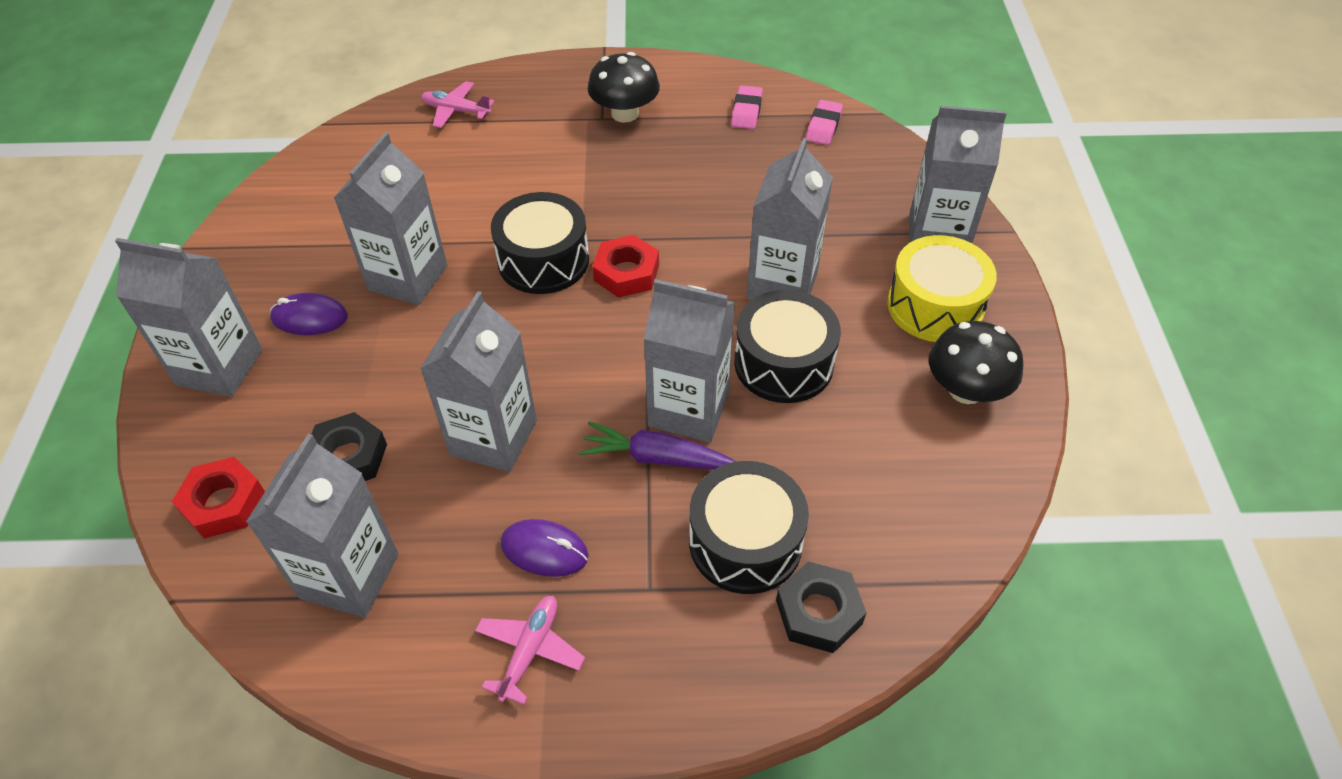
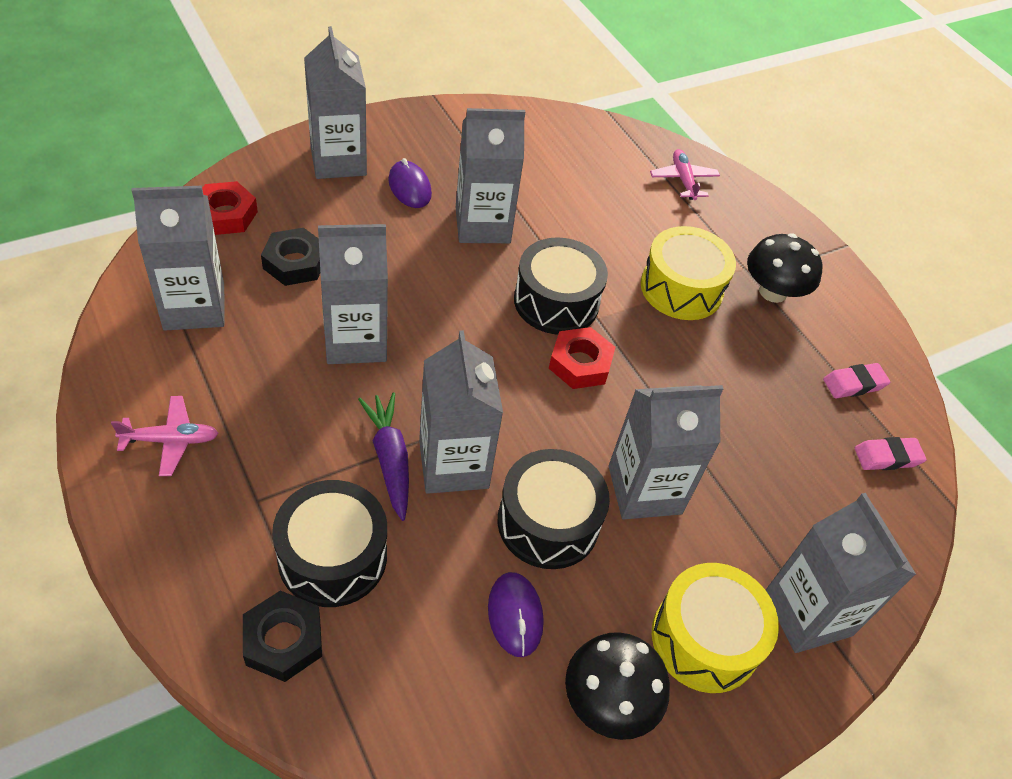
camera: 55 degrees right, 0 degrees up
purple mouse [500,519,589,577] -> purple mouse moved to [488,572,544,657]
none -> yellow drum [641,226,736,320]

